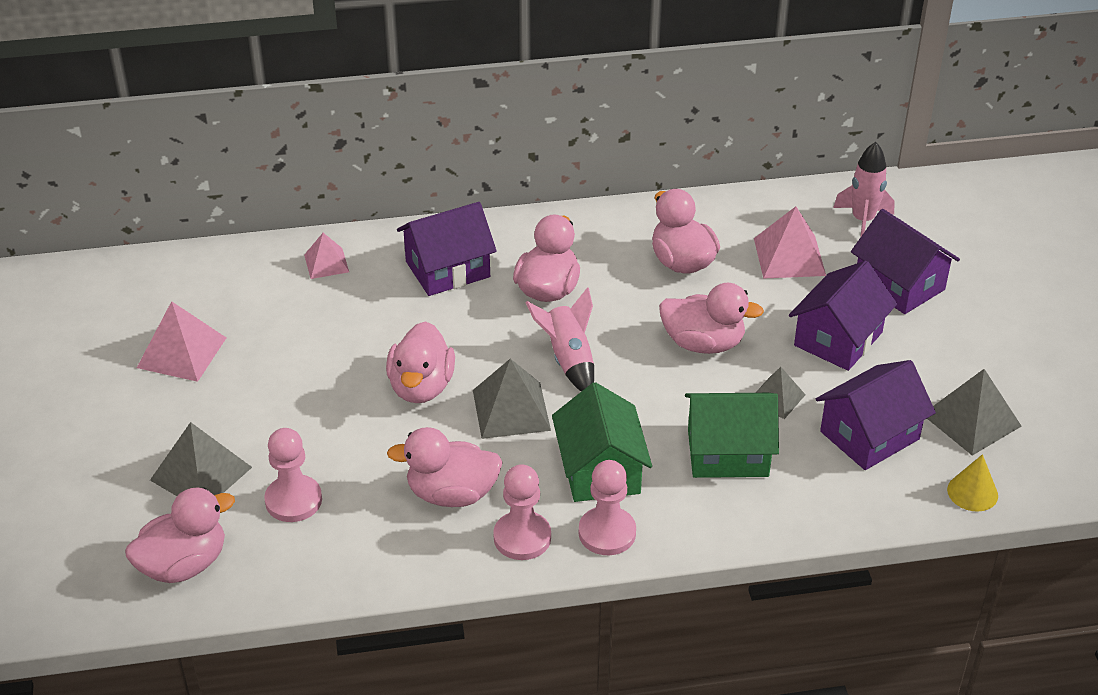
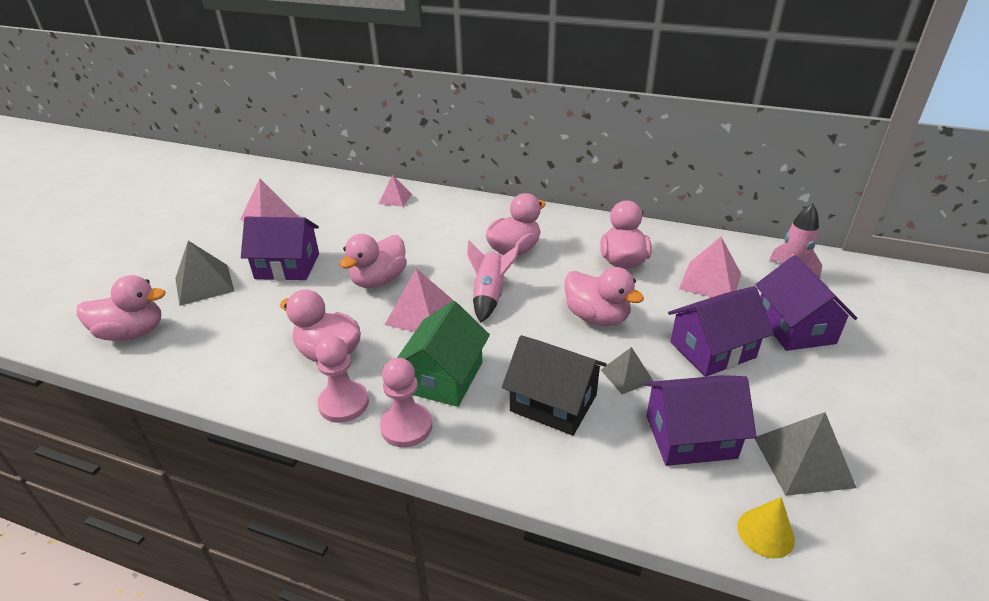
camera: 30 degrees right, 5 degrees down
pink pawn [264,428,322,522] -> none
purple house [397,202,497,296] -> purple house moved to [241,217,319,280]
grey pyramid [473,359,551,439] -> pink pyramid [385,268,454,332]
green house [685,393,779,478] -> black house [502,335,607,436]

